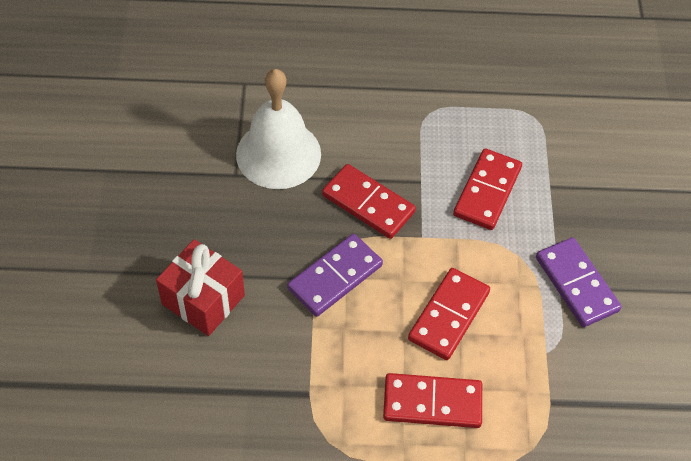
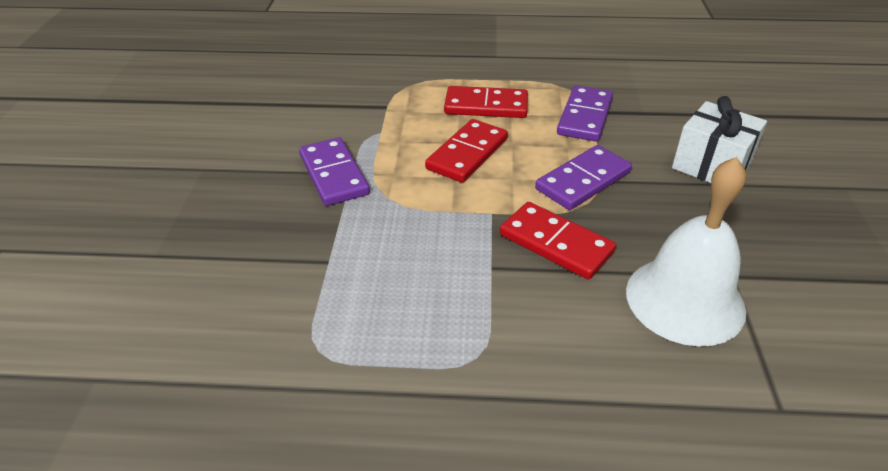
camera: 175 degrees left, 15 degrees down
red gift [156,239,245,336] -> white gift [672,96,767,183]
red domino [453,148,522,230] -> none
none -> purple domino [557,85,613,142]

